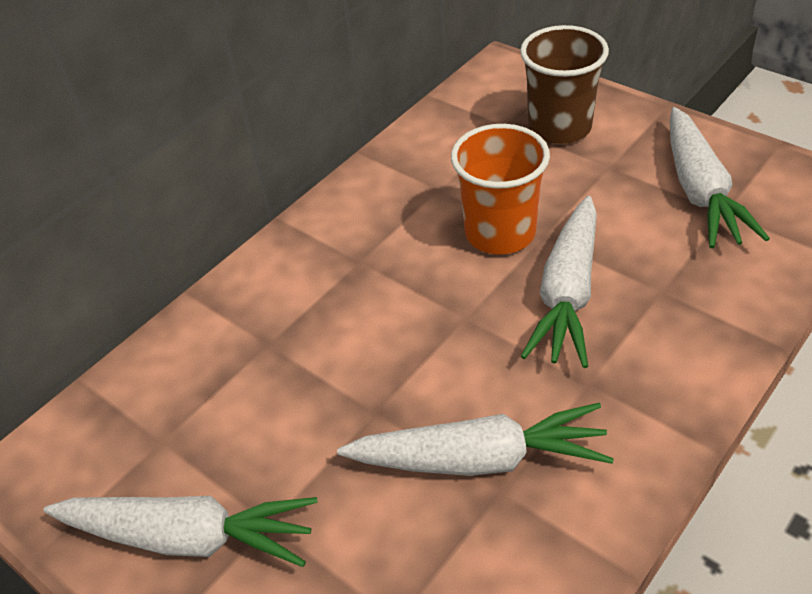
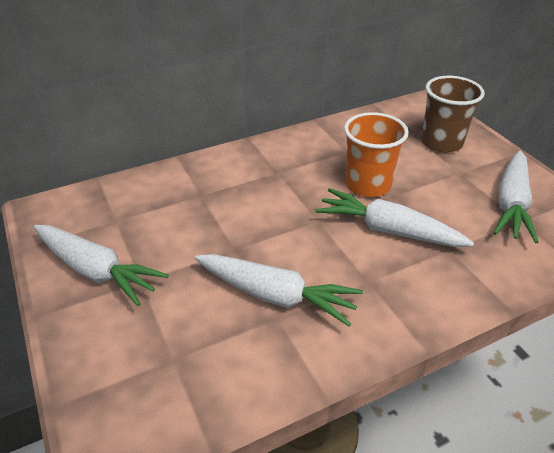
camera: 20 degrees right, 5 degrees down
white carrot [521,196,597,368] -> white carrot turned 75 degrees clockwise [315,188,474,247]

